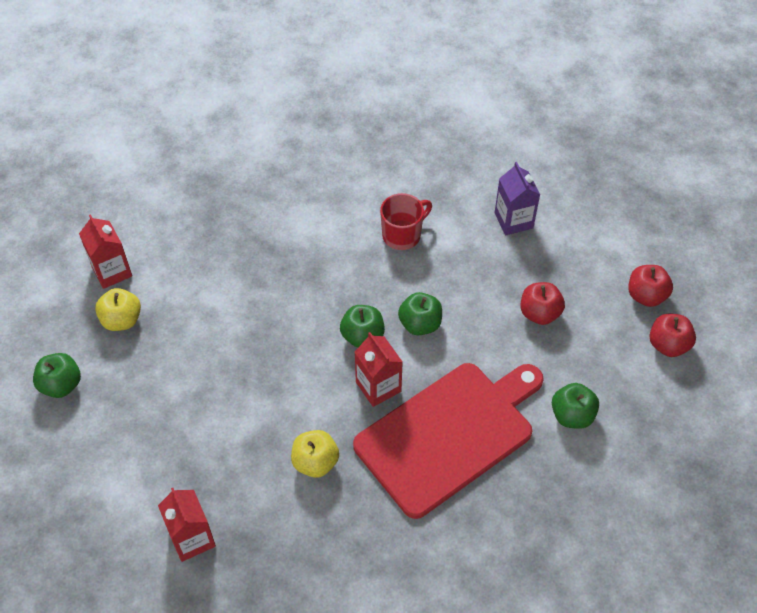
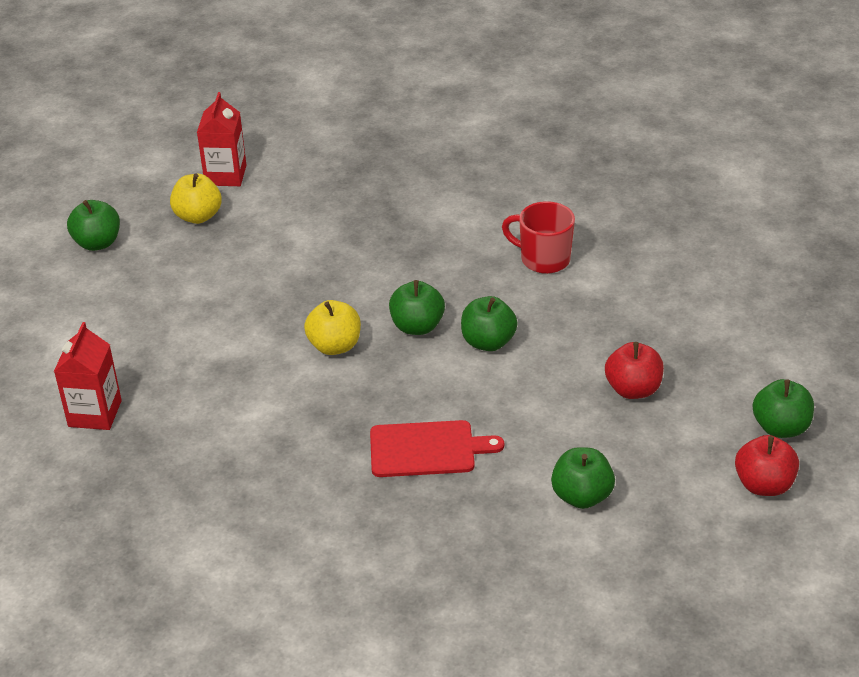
camera: 35 degrees right, 15 degrees down
yellow apple [291,430,339,478] -> yellow apple moved to [304,300,361,355]
red cutting board [353,363,544,519] -> red cutting board [370,420,504,477], size x0.50
red carton [355,332,403,407] -> none
red mug [380,193,432,250] -> red mug turned 150 degrees counterclockwise [502,201,575,274]
purple carton [495,162,540,236] -> none
red apple [628,265,673,307] -> green apple [753,379,814,438]

